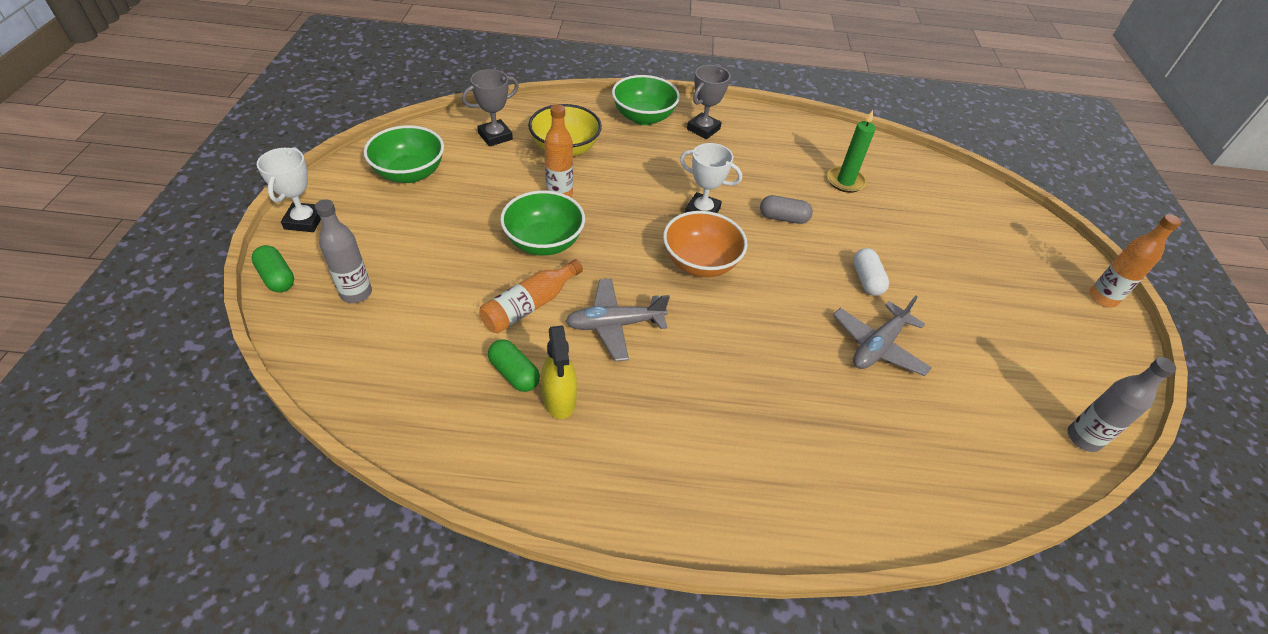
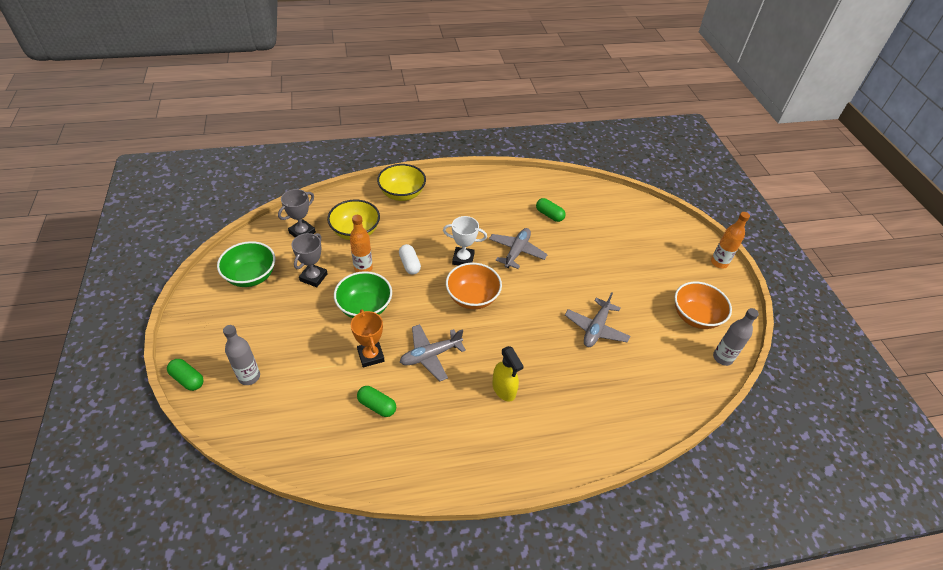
camera: 15 degrees left, 0 degrees up
white trophy [257,147,321,232] -> none
orange bottle [479,259,583,333] -> orange trophy [351,309,385,368]
yellow spray bottle [541,325,577,419] -> yellow spray bottle moved to [492,346,524,402]
green bowl [612,75,680,125] -> yellow bowl [377,164,426,201]
grey trophy [687,65,731,139] -> grey trophy moved to [291,233,328,287]
grey capsule [760,195,813,224] -> grey plane [489,228,548,269]
green candle [827,110,876,193] -> green capsule [536,198,566,222]
white capsule [853,248,889,296] -> white capsule moved to [399,244,421,274]
none -> orange bowl [675,282,732,329]

